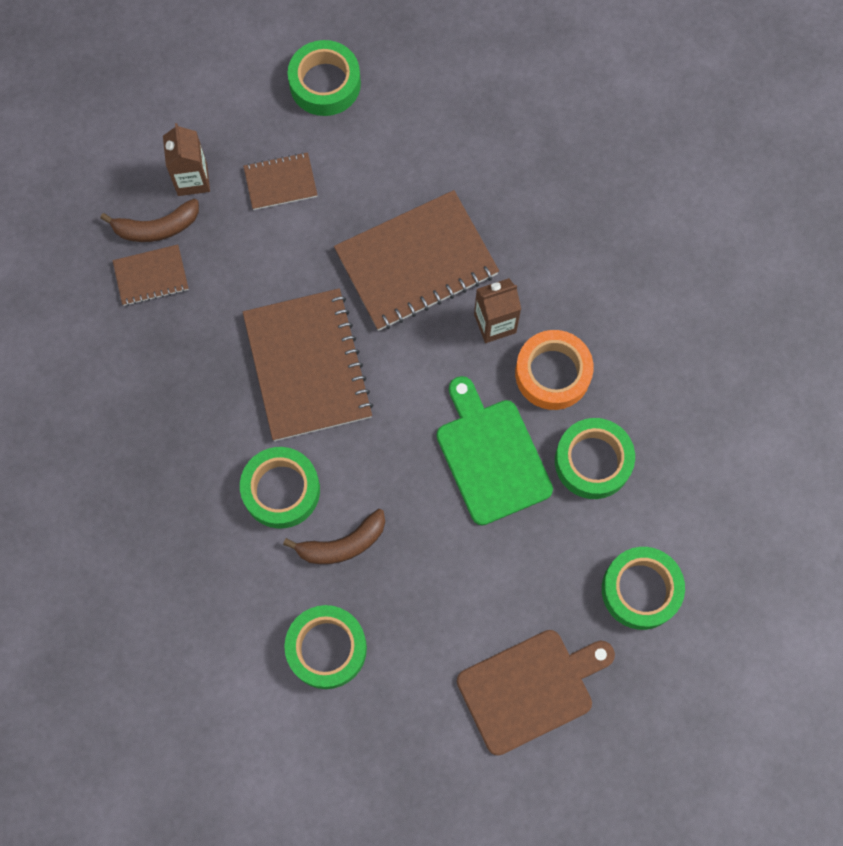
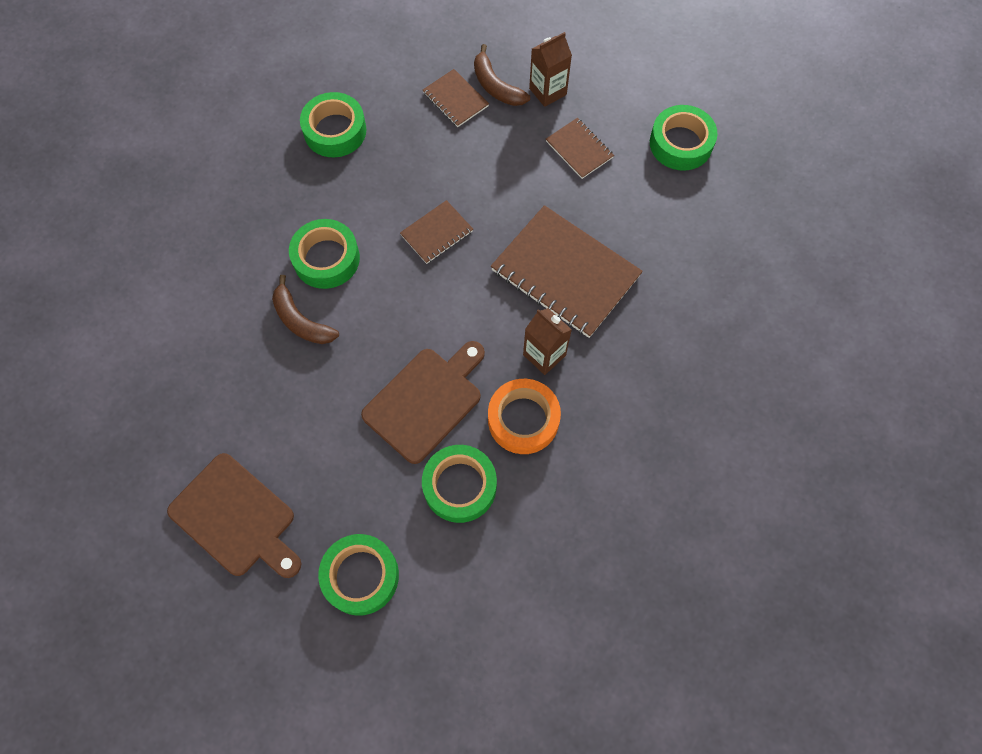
camera: 65 degrees right, 5 degrees down
brown notebook [243,288,374,441] -> brown notebook [400,200,473,264], size x0.50
green tape [284,605,367,689] -> green tape moved to [300,92,366,157]
green cutting board [436,376,553,526] -> brown cutting board [361,341,485,464]

